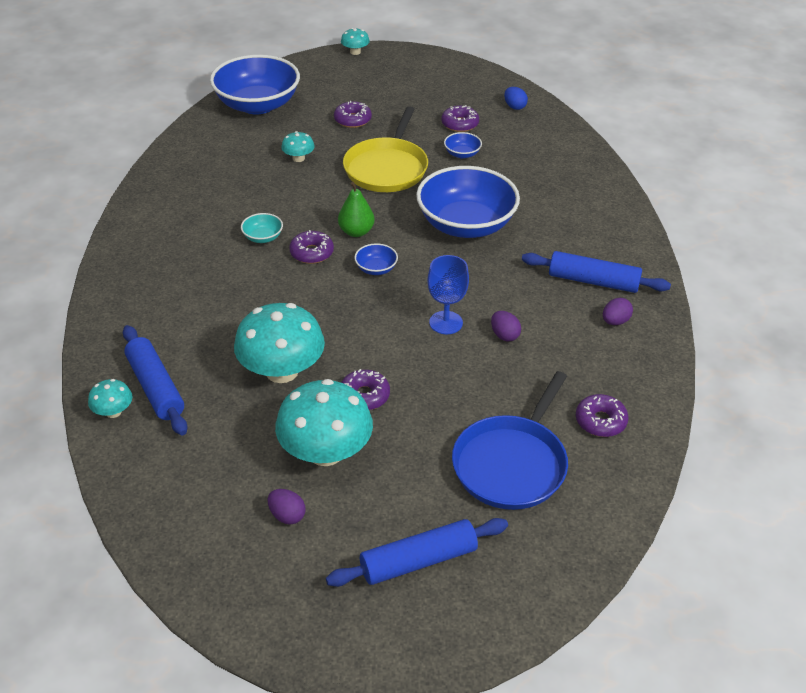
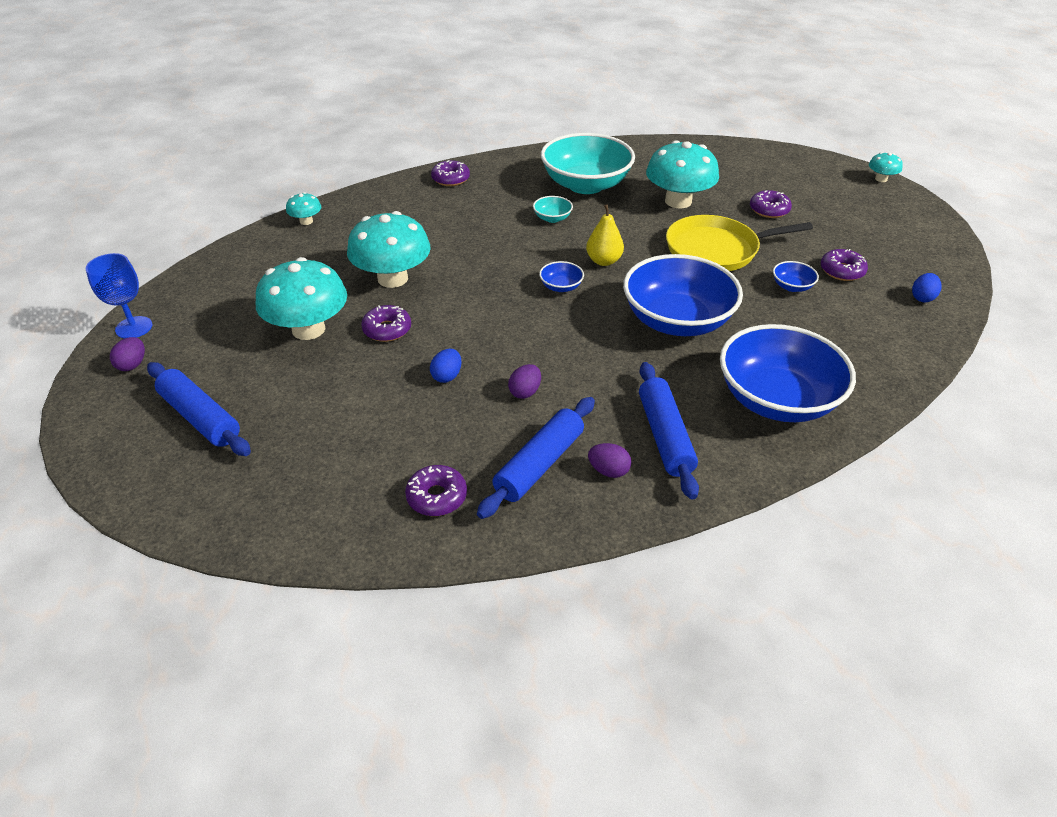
camera: 65 degrees right, 0 degrees up
blue rolling pin [123,325,188,436] -> blue rolling pin moved to [477,397,595,519]
blue bowl [210,55,300,115] -> blue bowl moved to [720,324,856,422]
purple egg [268,489,306,525] -> purple egg moved to [110,337,145,371]
turquoise mushroom [281,131,315,162] -> turquoise mushroom [646,140,719,208], size x2.13
purple donut [289,230,334,264] -> purple donut moved to [431,160,470,186]
green pear [338,182,374,237] -> yellow pear [586,204,624,266]
blue goblet [427,255,469,334] -> blue goblet moved to [86,253,152,339]
blue pan [452,371,568,510] -> none
none -> blue egg [430,349,462,383]
none -> turquoise bowl [541,133,635,194]

